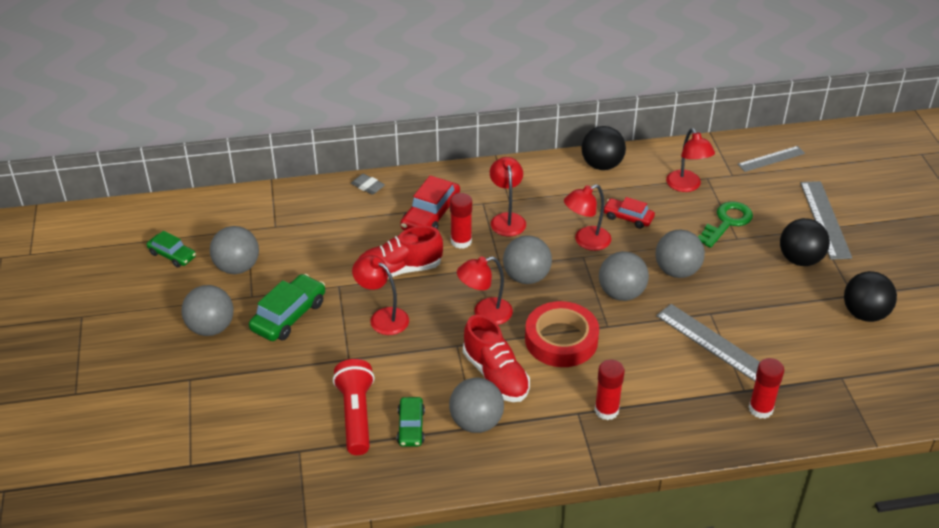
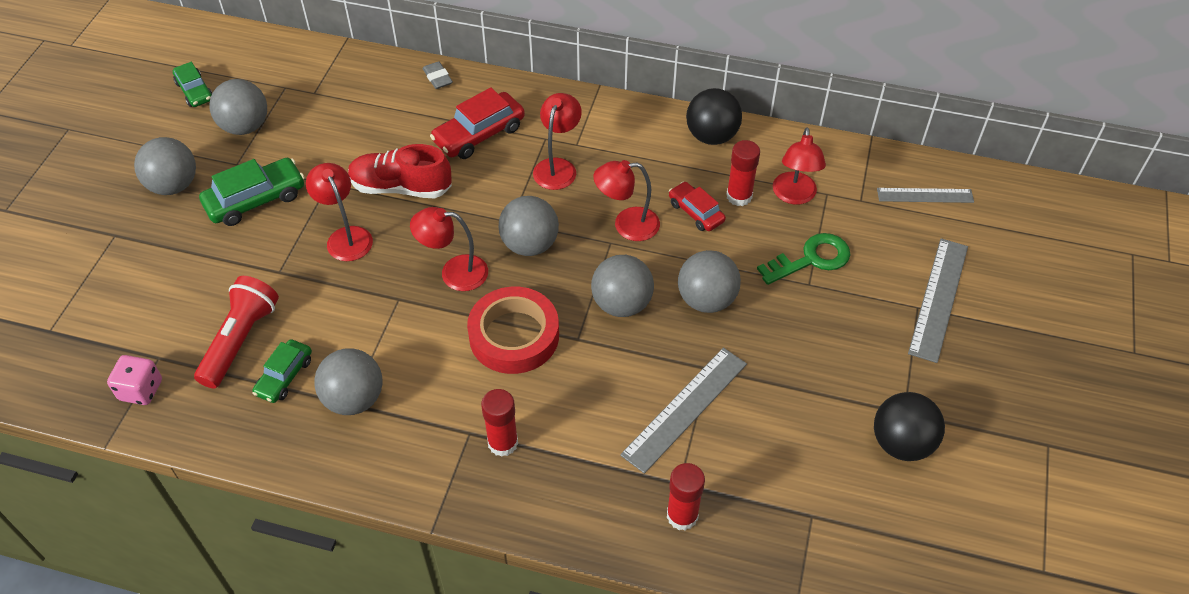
camera: 25 degrees right, 10 degrees up
red glue stick [450,193,472,249] -> red glue stick moved to [726,140,760,206]
red shoe [463,315,530,402] -> none
grey ruler [656,304,760,381] -> grey ruler turned 60 degrees clockwise [620,348,747,474]
black ball [780,218,830,266] -> none
none -> pink dice [107,355,162,405]

